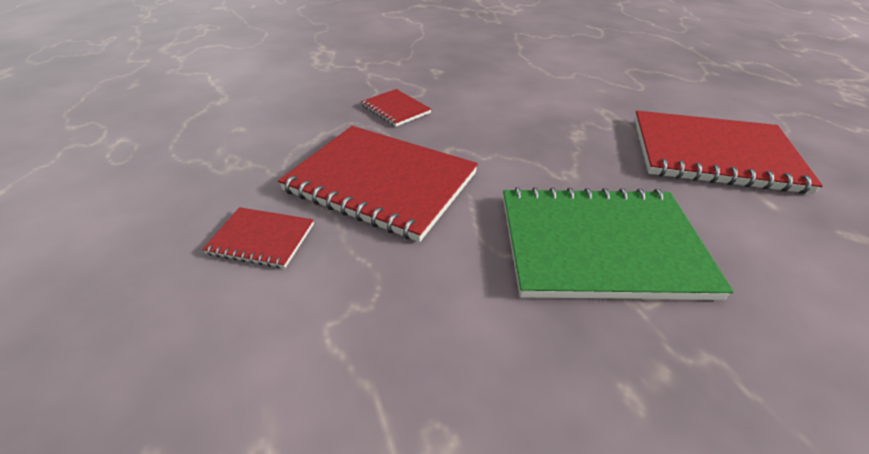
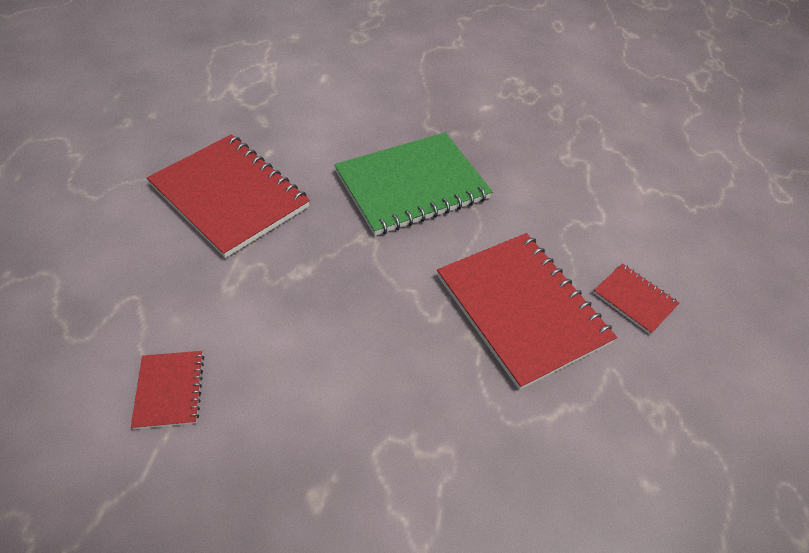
camera: 150 degrees left, 10 degrees up
red notebook [361,89,431,126] -> red notebook moved to [131,351,204,429]
green notebook [503,187,734,300] -> green notebook turned 60 degrees counterclockwise [334,132,493,236]

